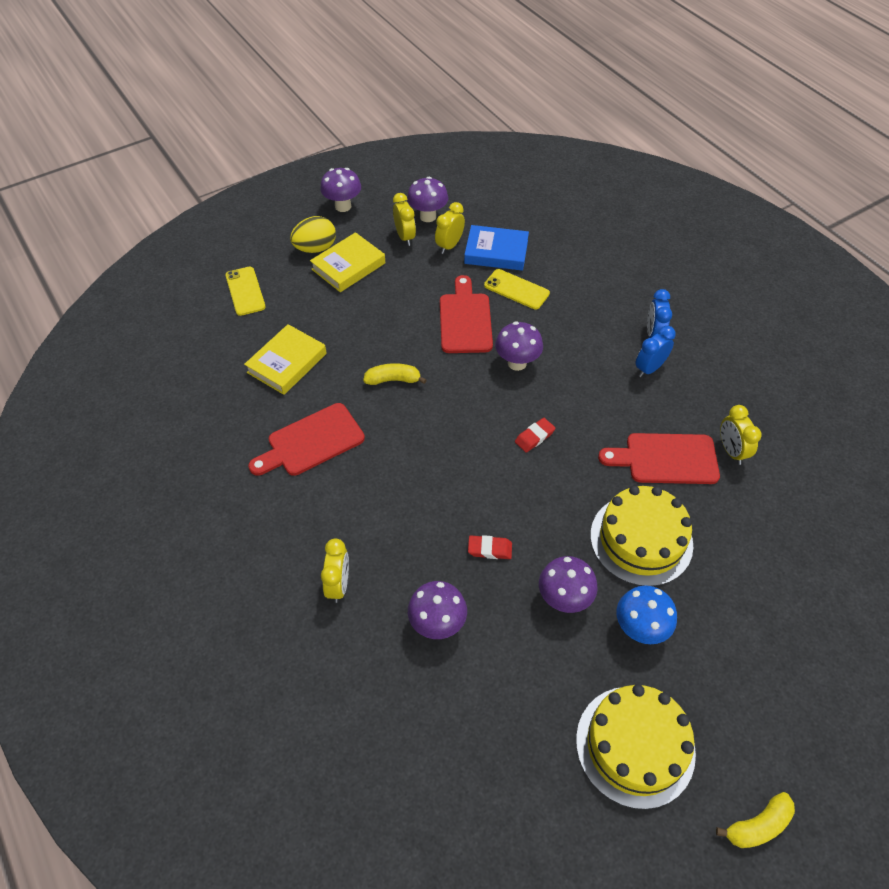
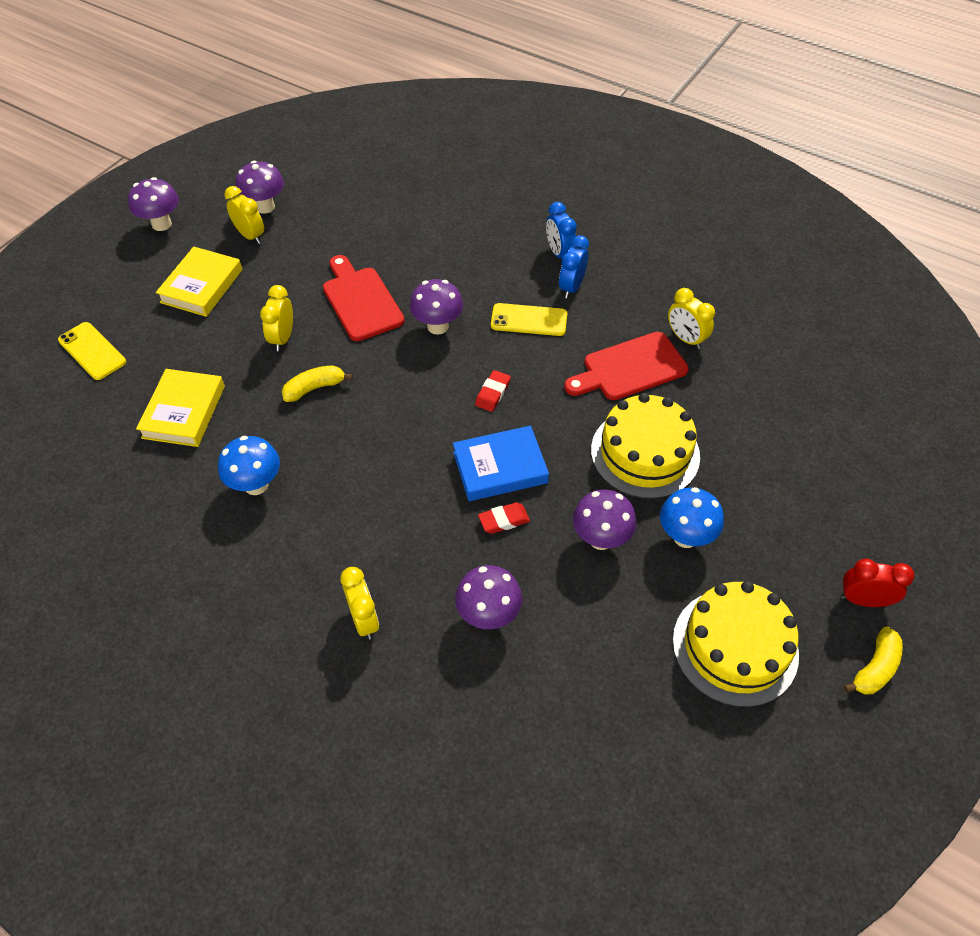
camera: 25 degrees left, 0 degrees up
red cutting board [248,403,365,476] -> blue mushroom [218,436,280,495]
yellow egg [290,216,336,253] -> none
yellow clock [435,202,465,254] -> yellow clock moved to [260,285,293,351]
blue book [464,225,529,271] -> blue book moved to [453,426,549,501]
yellow phone [484,269,550,309] -> yellow phone moved to [491,303,567,336]
none -> red clock [841,559,914,607]

